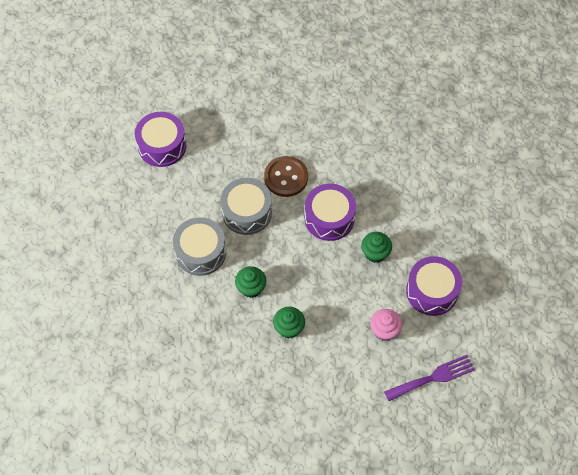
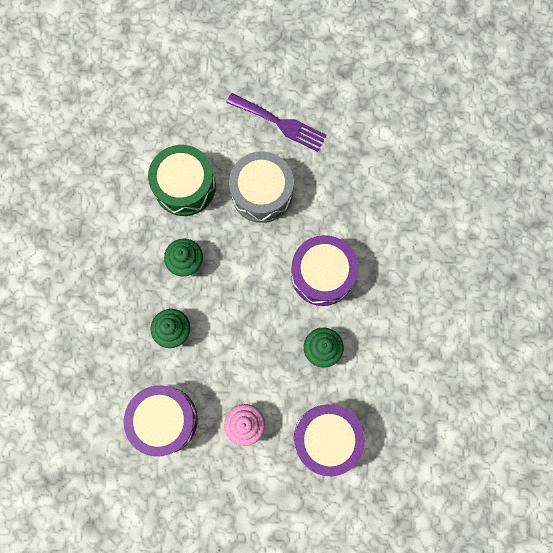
camera: 50 degrees right, 15 degrees up
purple drum [135,112,186,167] -> purple drum moved to [124,385,198,457]
grey drum [173,217,226,276] -> green drum [148,145,216,216]
brown button [264,156,308,197] -> none
purple fork [384,355,475,401] -> purple fork moved to [226,93,326,152]

